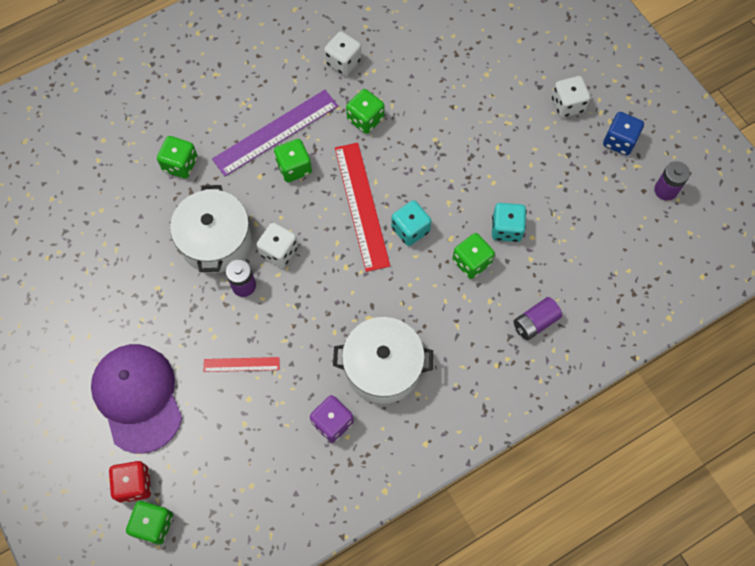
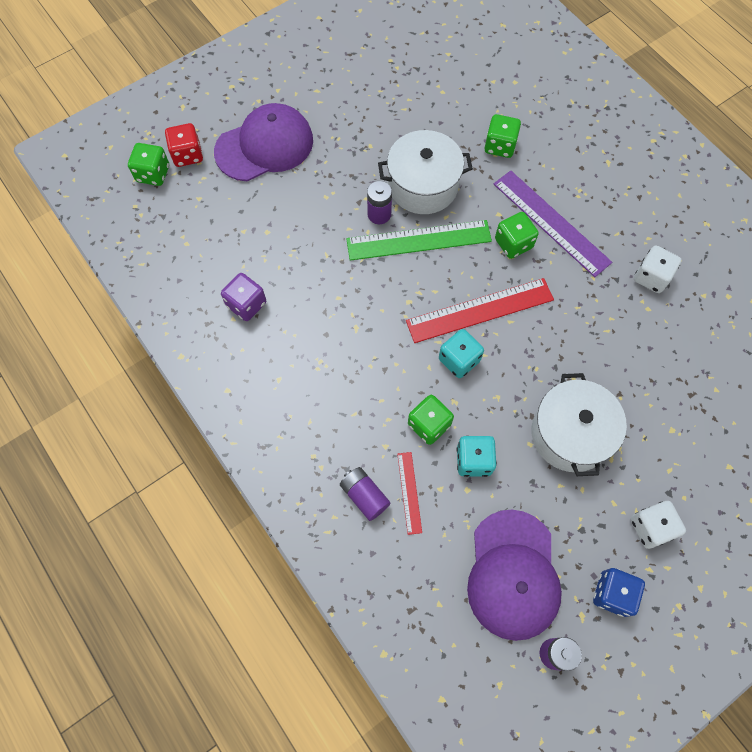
camera: 85 degrees right, 0 degrees up
red ruler [203,357,280,372] -> red ruler moved to [397,452,422,535]
white dice [256,222,298,268] -> green ruler [346,220,492,261]
white pot [333,317,433,404] -> white pot moved to [531,373,627,476]
green dice [346,89,384,134] -> none
none -> purple cap [467,510,562,641]

